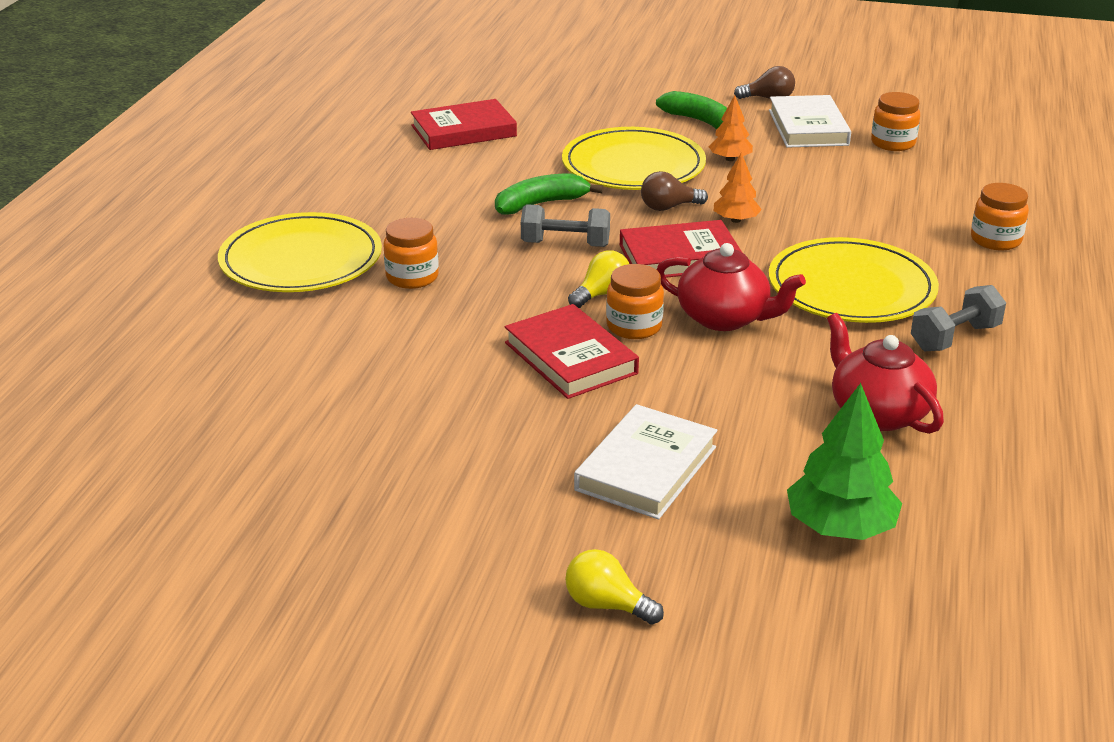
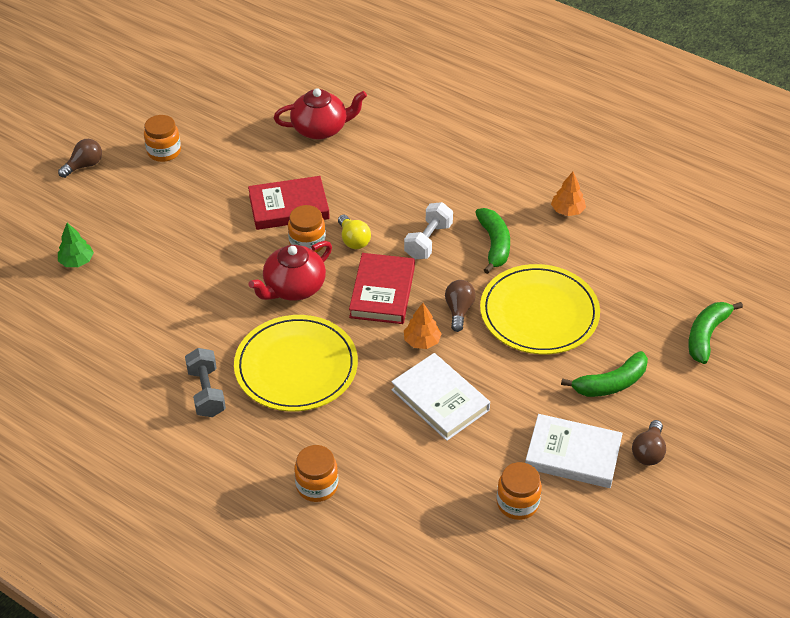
camera: 110 degrees right, 15 degrees up
yellow plate [218,212,382,292] -> none
orange jar [384,218,439,289] -> orange jar moved to [144,115,181,162]
red book [411,99,517,150] -> none
grey dumbbell [521,204,610,247] -> white dumbbell [404,202,453,259]
yellow light bulb [565,549,664,625] -> brown light bulb [58,139,102,178]
white book [574,404,717,519] -> white book moved to [391,353,490,441]
orange tree [708,95,753,161] -> orange tree moved to [551,172,586,216]
green tree [787,383,902,540] -> green tree [58,223,94,267], size x0.59
red teapot [827,313,944,434] -> red teapot moved to [274,88,367,139]
none -> green banana [688,302,743,364]

